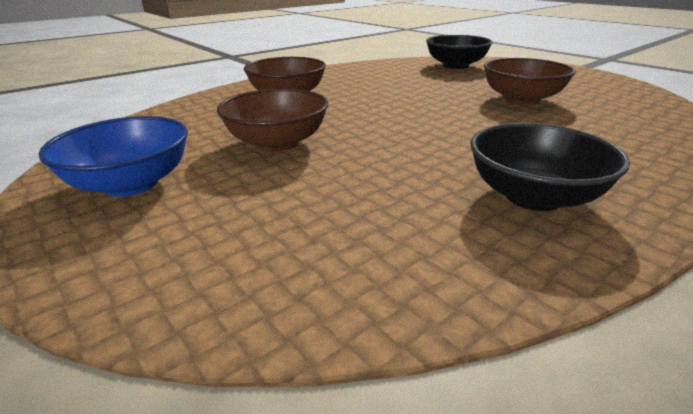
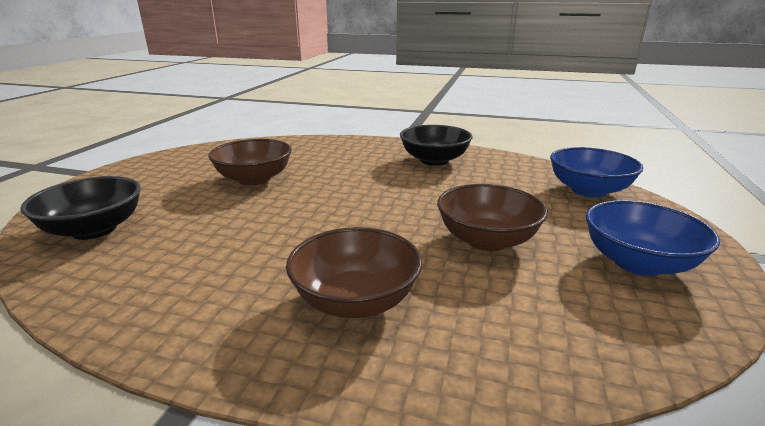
camera: 125 degrees left, 5 degrees down
none -> blue bowl [550,147,643,198]

